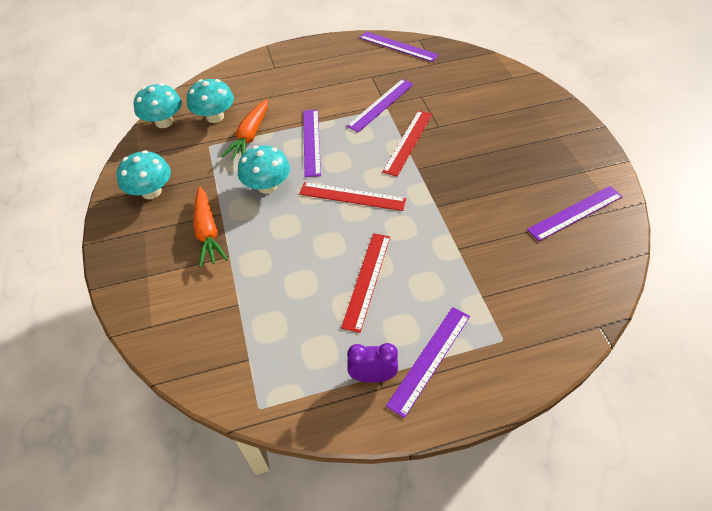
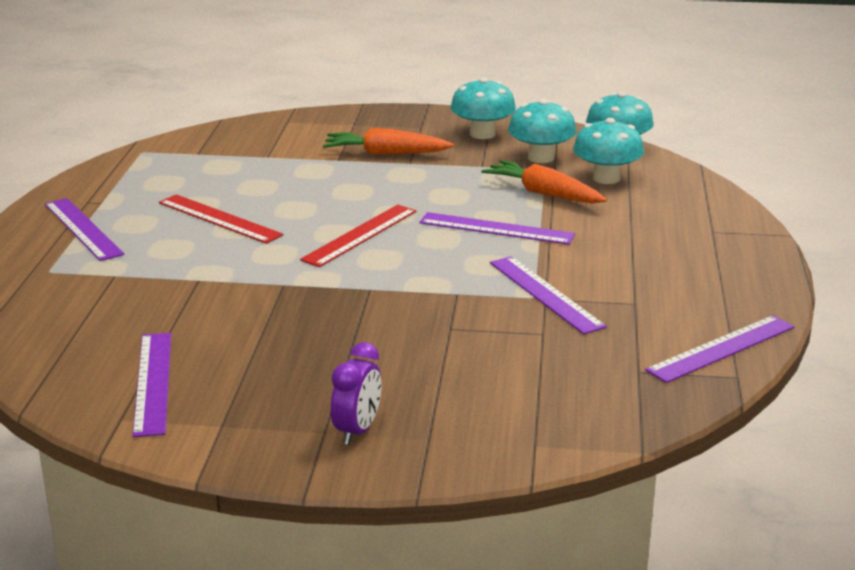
camera: 110 degrees right, 25 degrees down
turquoise mushroom [238,145,290,194] -> turquoise mushroom moved to [508,99,576,163]
purple clock [347,343,398,383] -> purple clock moved to [331,342,382,445]
red ruler [382,110,432,177] -> none

